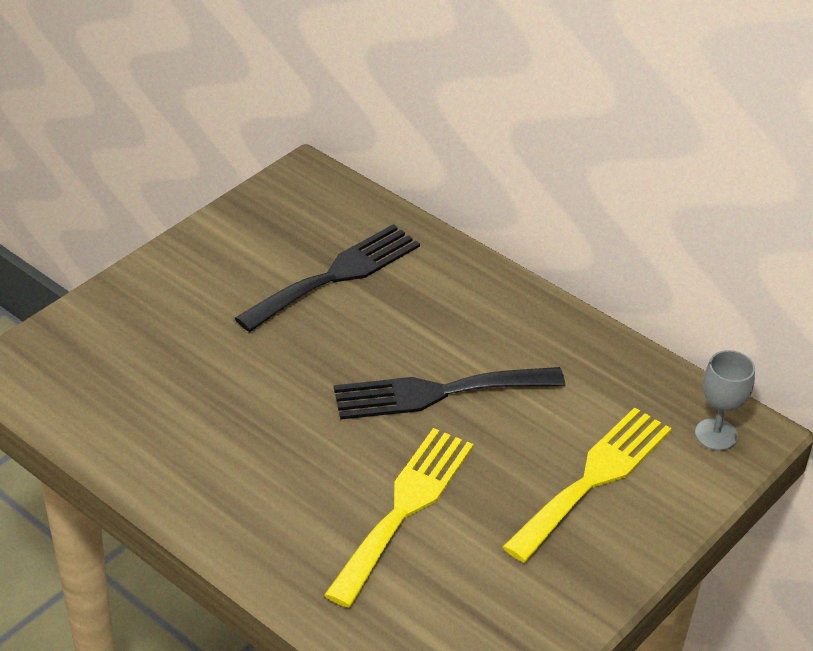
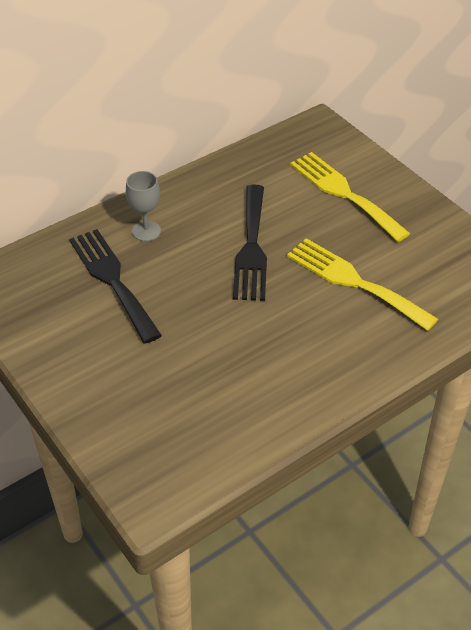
camera: 75 degrees left, 5 degrees up
grey goblet [695,350,755,451] -> grey goblet moved to [126,171,161,241]

